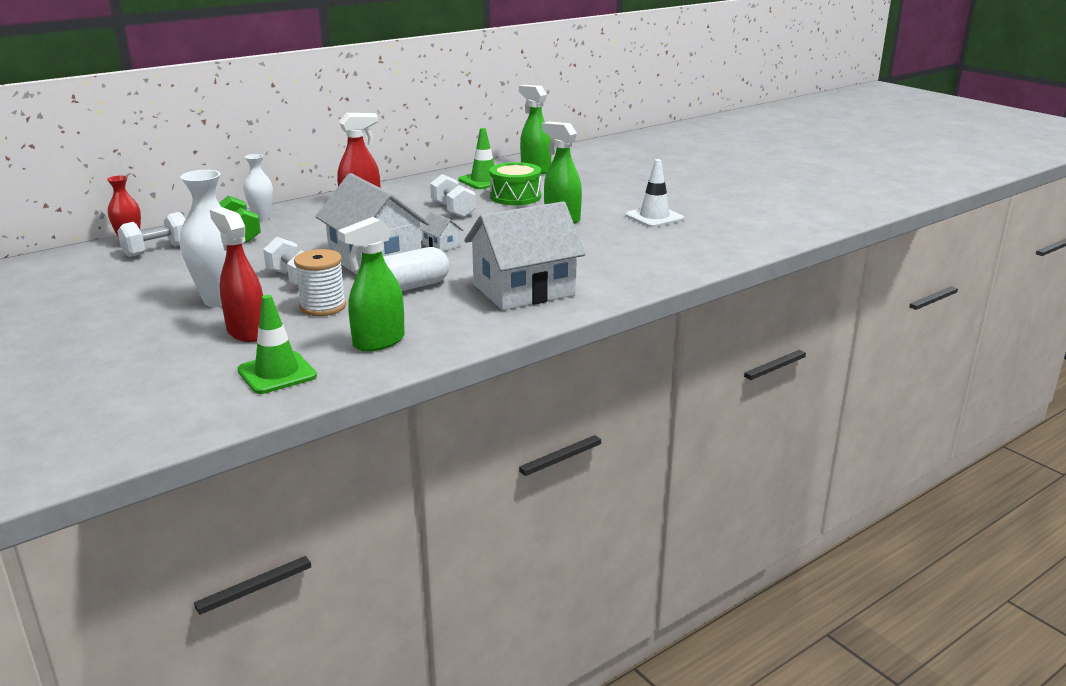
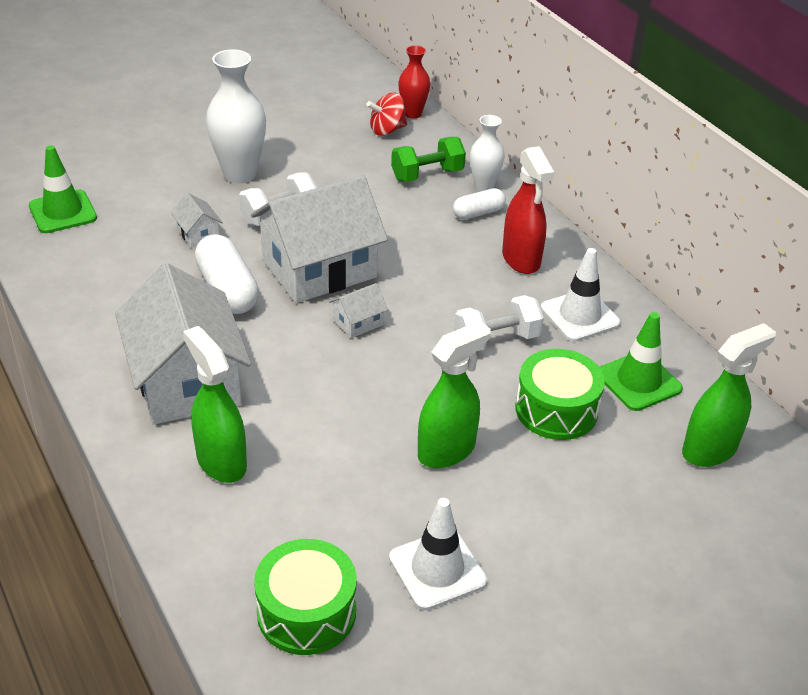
camera: 95 degrees right, 15 degrees up
white dumbbell [117,212,186,257] -> red spinning top [366,93,407,136]
red spray bottle [210,207,263,342] -> none
white spool [294,249,346,316] -> white house [171,193,223,248]
green spray bottle [338,217,405,351] -> green spray bottle moved to [183,326,247,483]
none -> green drum [254,539,357,655]
none -> white capsule [453,188,506,220]
none -> white traffic cone [541,248,620,342]

